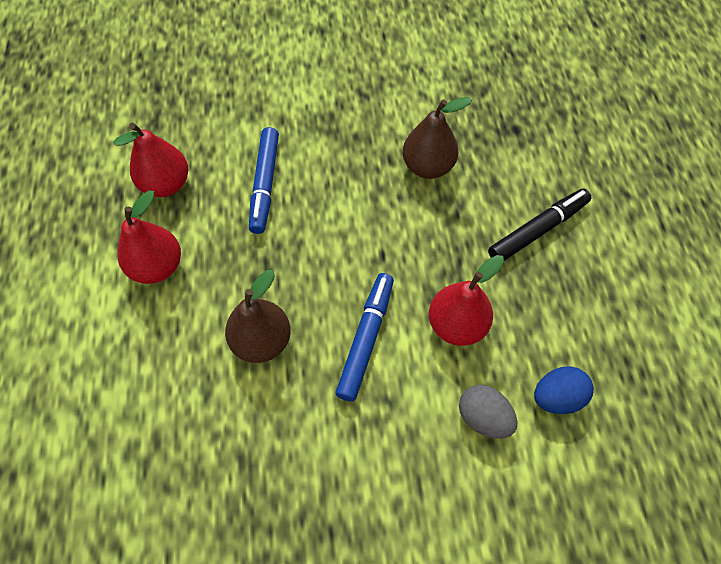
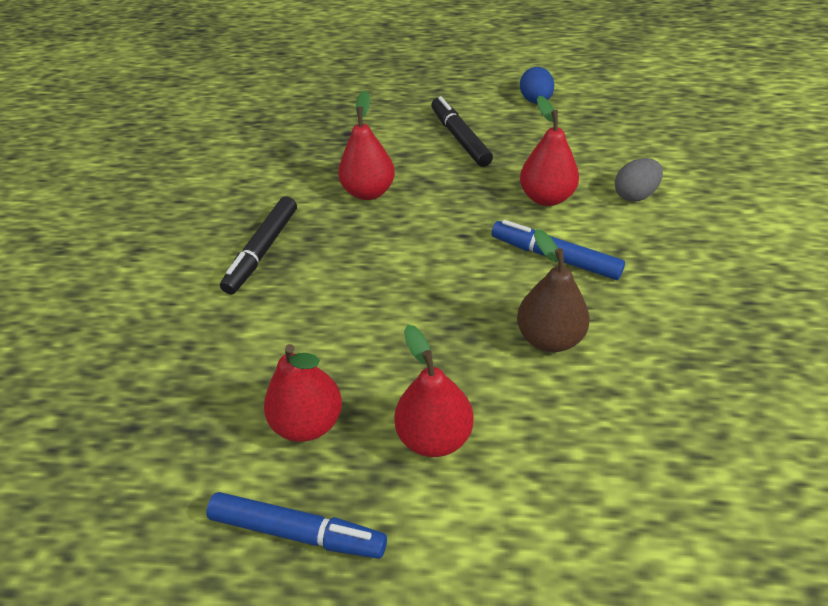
camera: 75 degrees left, 15 degrees down
blue marker [249,127,279,234] -> blue marker moved to [206,492,387,559]
brown pear [403,97,472,179] -> red pear [338,91,395,200]
blue egg [534,366,594,414] -> blue egg moved to [520,67,554,104]
none -> black marker [220,196,297,295]

